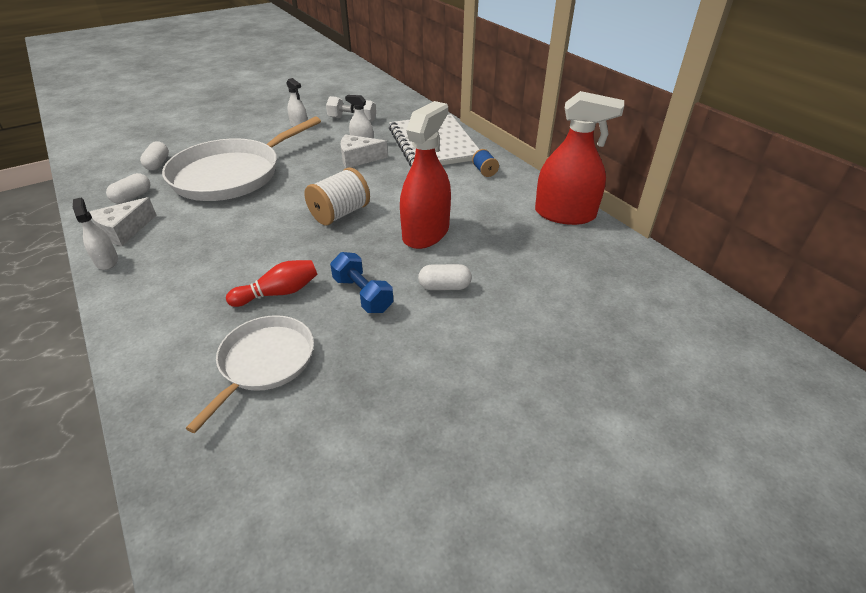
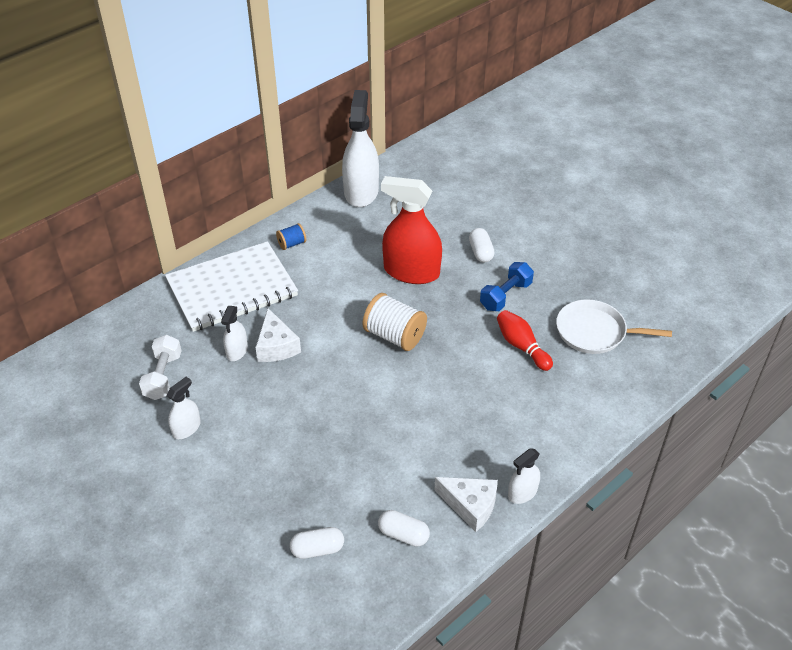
camera: 100 degrees left, 5 degrees up
white pan [162,116,321,201] -> none
red spray bottle [535,91,624,225] -> white spray bottle [342,90,379,207]

